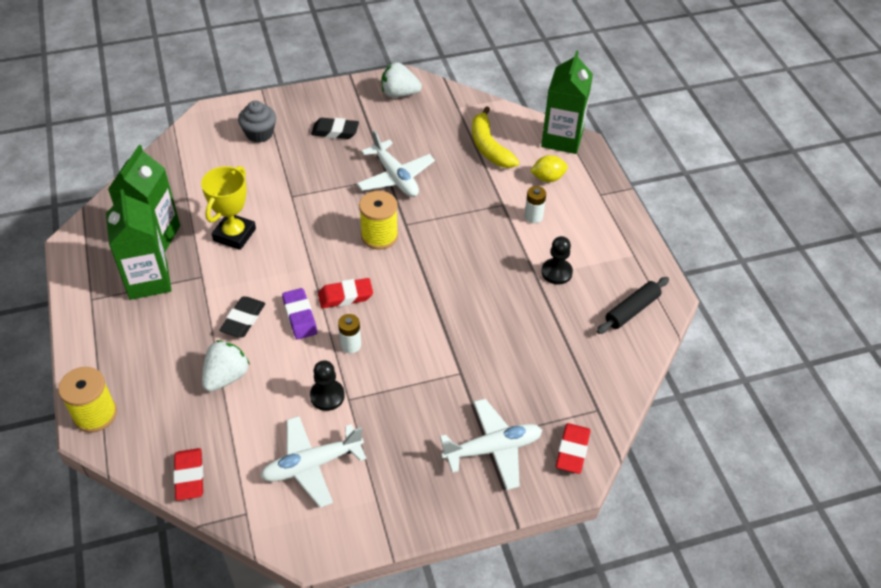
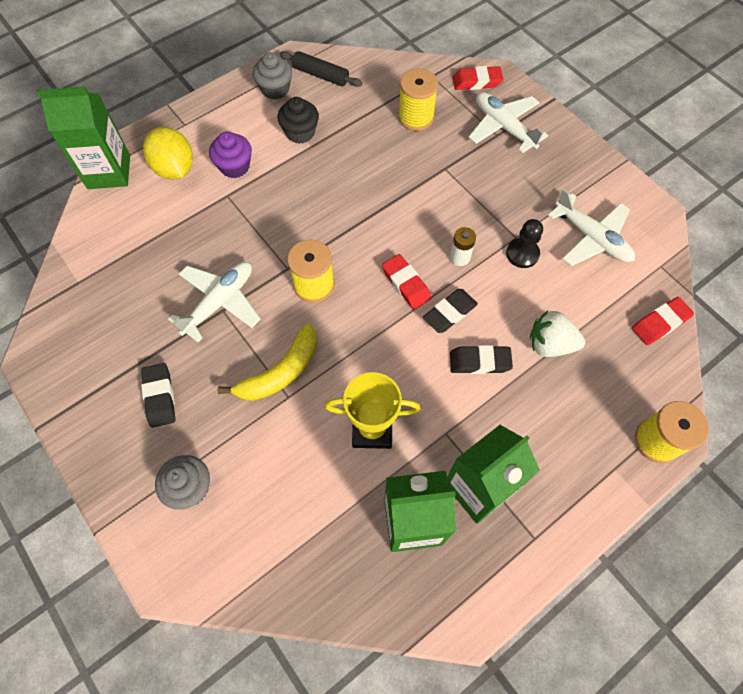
camera: 110 degrees left, 15 degrees up
purple eraser [282,288,317,339] -> black eraser [423,289,478,333]
white strawberry [382,63,422,98] -> none
yellow banana [472,106,519,168] -> yellow banana moved to [218,323,317,401]
white battery [525,186,546,223] -> purple cupcake [209,132,252,178]
yellow lemon [530,155,568,182] -> yellow lemon [143,127,193,180], size x1.59
black pawn [541,236,573,285] -> black cupcake [278,97,319,144]
none -> grey cupcake [253,52,292,100]
none -> yellow spool [398,69,438,131]

